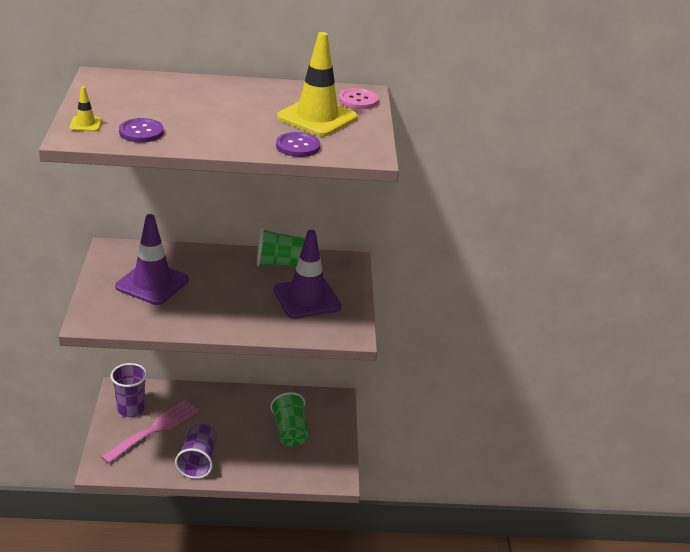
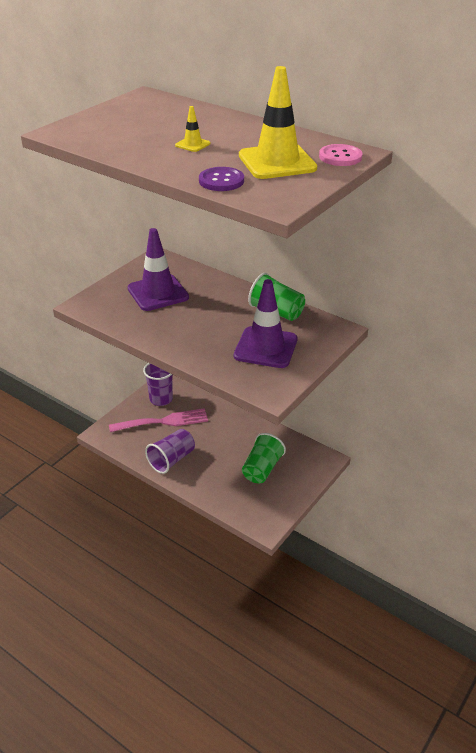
camera: 40 degrees right, 5 degrees up
yellow traffic cone [69,86,102,131] -> yellow traffic cone moved to [175,106,210,152]
purple button [119,118,164,143] -> none

